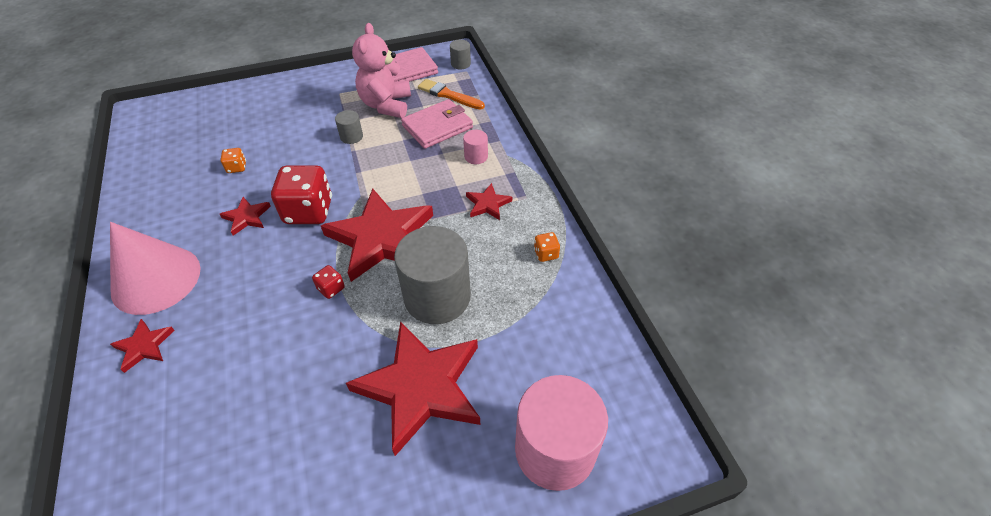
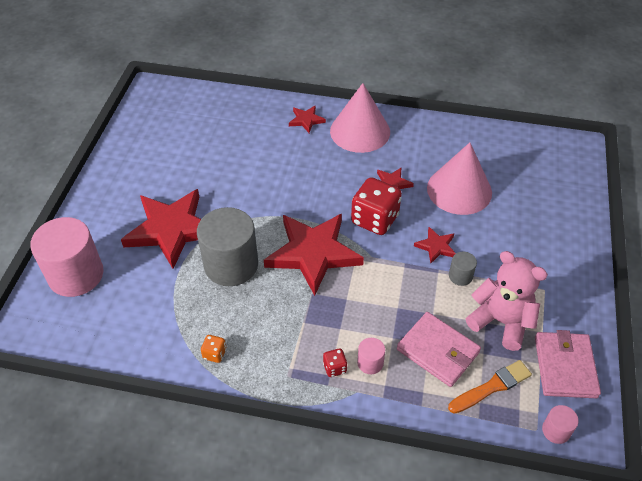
camera: 120 degrees right, 0 degrees up
orange dice [220,148,246,173] -> pink cone [427,142,492,215]
red dice [312,265,345,299] -> red dice moved to [323,349,348,377]
pink wallet [401,99,473,149] -> pink wallet turned 45 degrees counterclockwise [397,312,481,387]
grey cylinder [450,39,471,70] -> pink cylinder [542,405,579,444]
red star [466,183,512,220] -> red star moved to [414,227,456,263]

